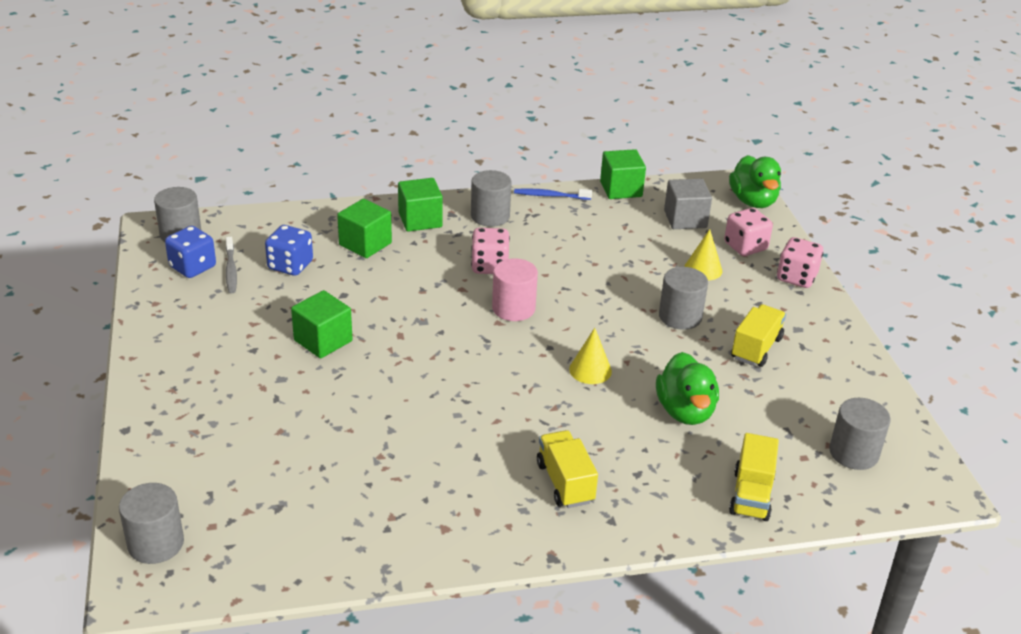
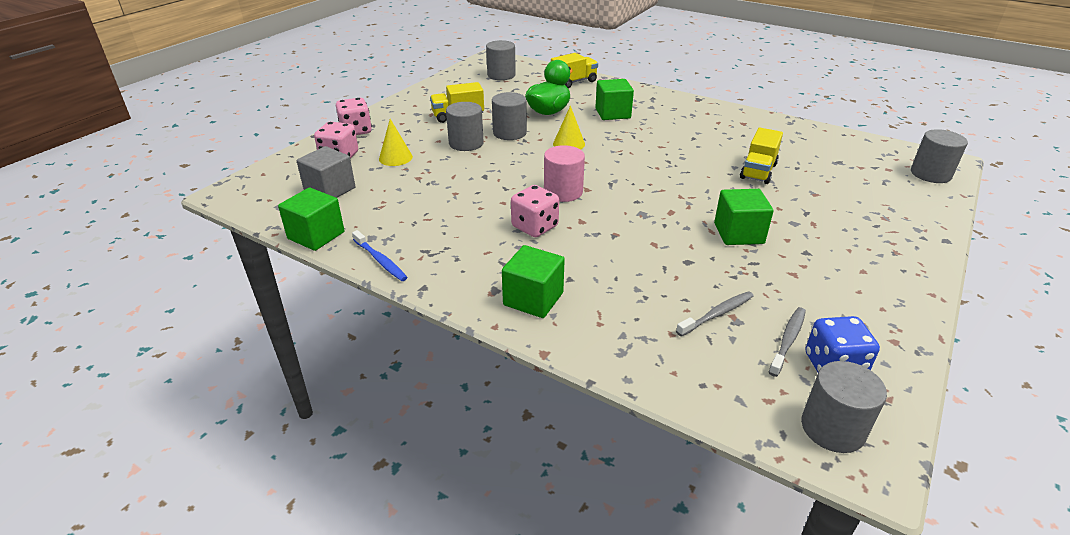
camera: 135 degrees left, 0 degrees up
blue dice [265,225,313,276] -> grey toothbrush [676,291,754,336]
green cube [337,199,392,258] -> green cube moved to [595,79,634,120]
grey cylinder [471,170,512,227] -> grey cylinder moved to [492,92,527,140]
yellow truck [537,430,598,508] -> yellow truck moved to [740,128,783,184]
green duck [729,155,781,208] -> none

